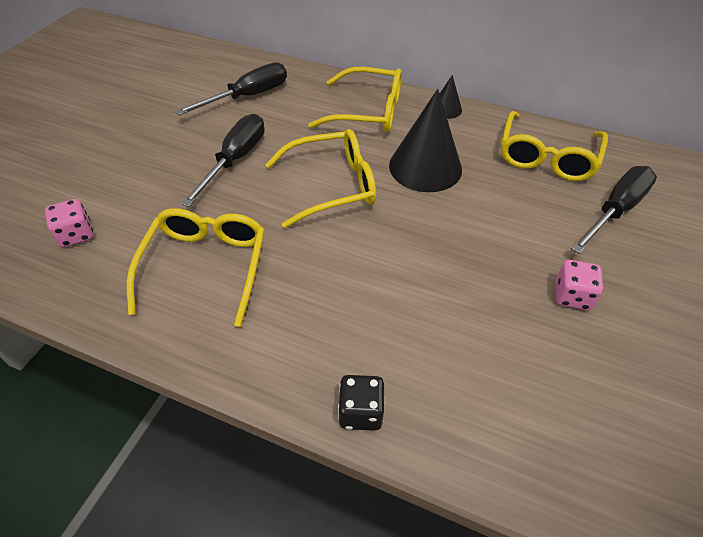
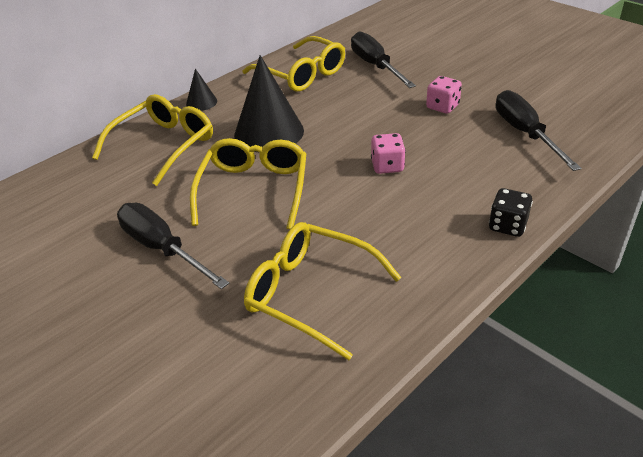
camera: 65 degrees left, 10 degrees down
pink dice [45,199,93,247] -> pink dice moved to [371,133,406,174]
black screwdriver [175,62,287,116] -> black screwdriver moved to [496,90,581,171]

